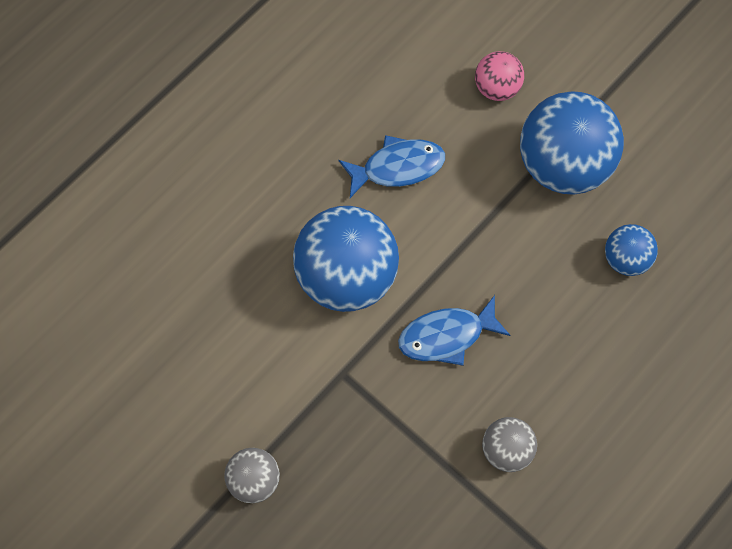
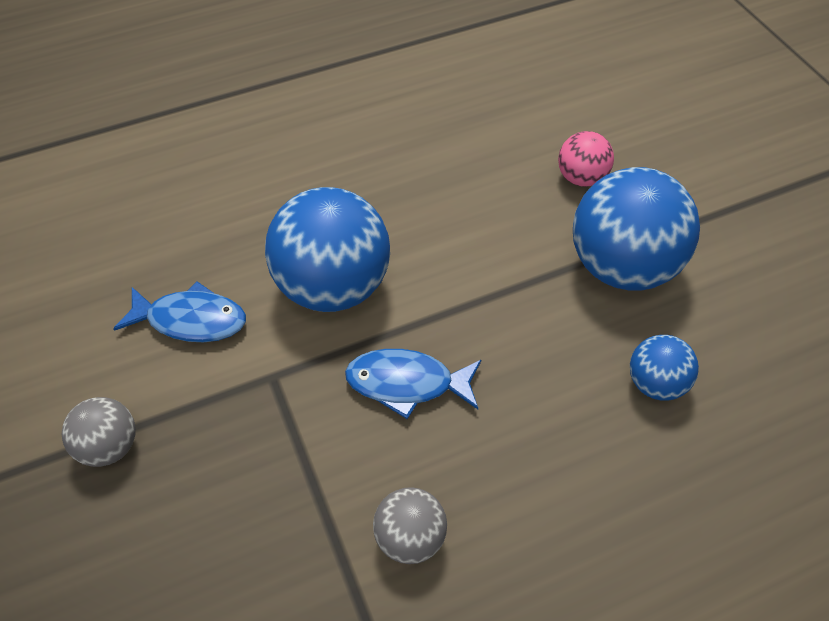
camera: 25 degrees right, 15 degrees down
blue fish [338,135,445,198] -> blue fish moved to [113,281,246,342]

